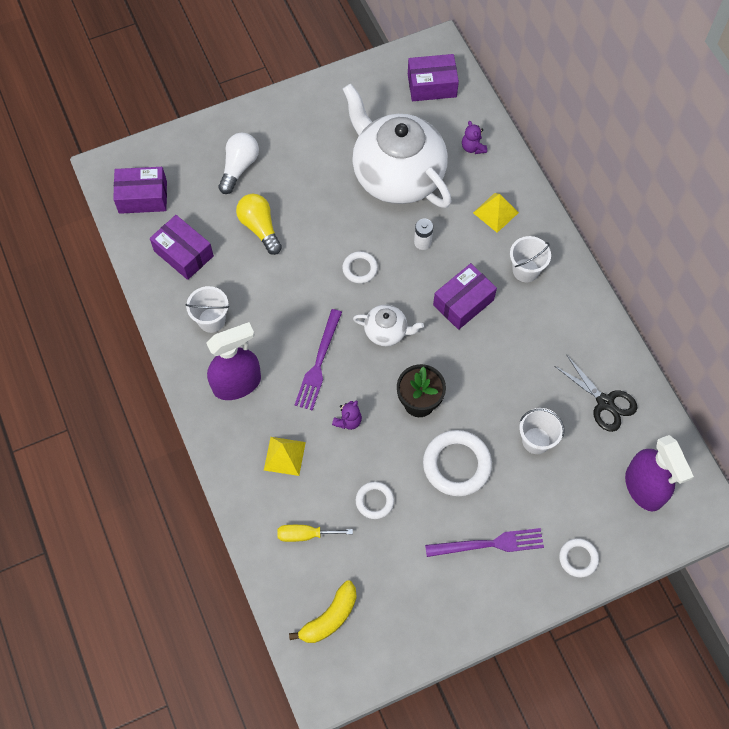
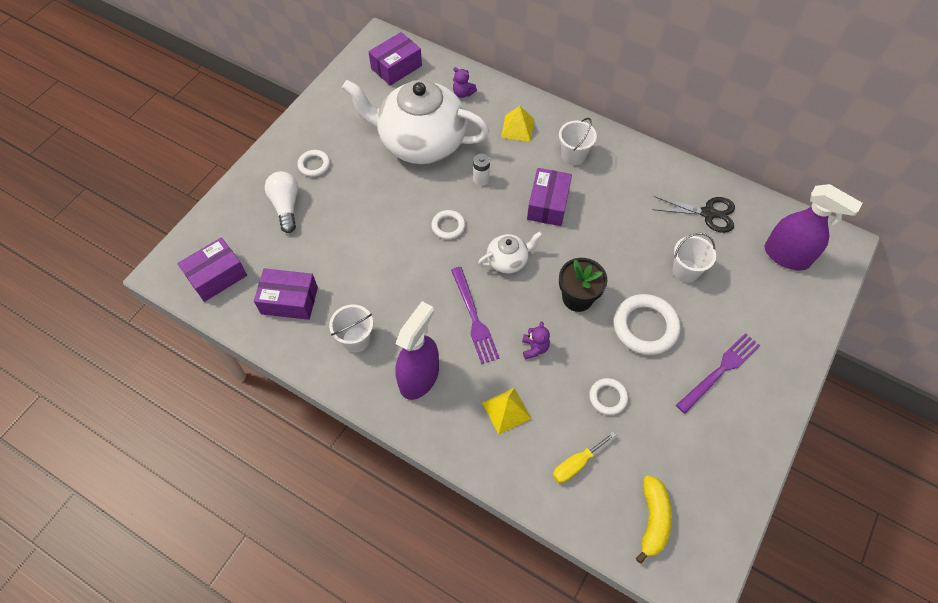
camera: 35 degrees left, 5 degrees down
yellow light bulb [236,194,282,255] -> none
white ring [559,538,599,577] -> white ring moved to [297,150,330,177]

